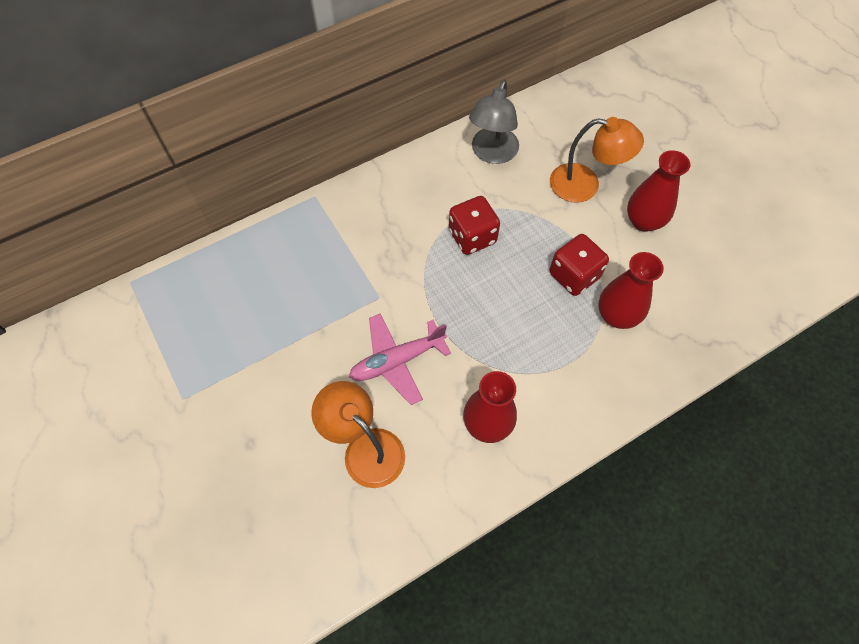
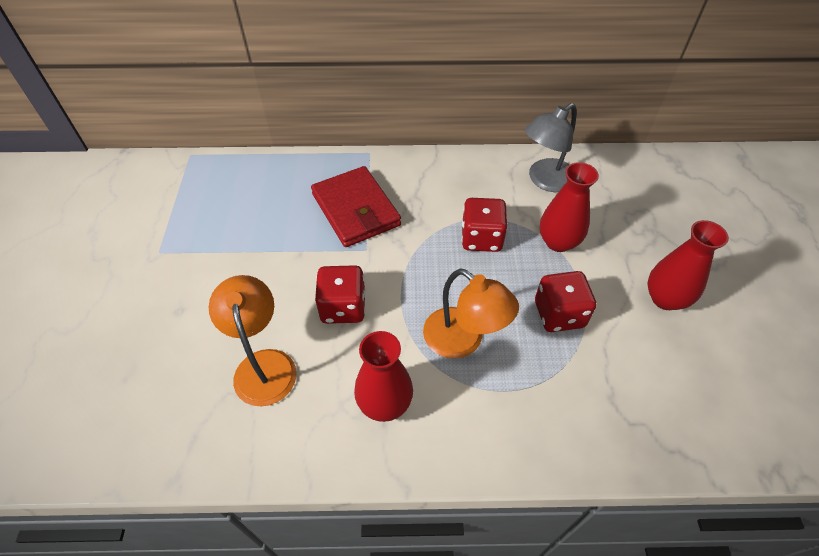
camera: 30 degrees right, 10 degrees down
pink plane [349,313,451,405] -> red dice [315,265,366,324]
orange lamp [550,117,644,203] -> orange lamp moved to [423,268,519,359]
red vase [598,252,664,329] -> red vase moved to [540,162,599,252]
none -> red wallet [311,166,401,247]

